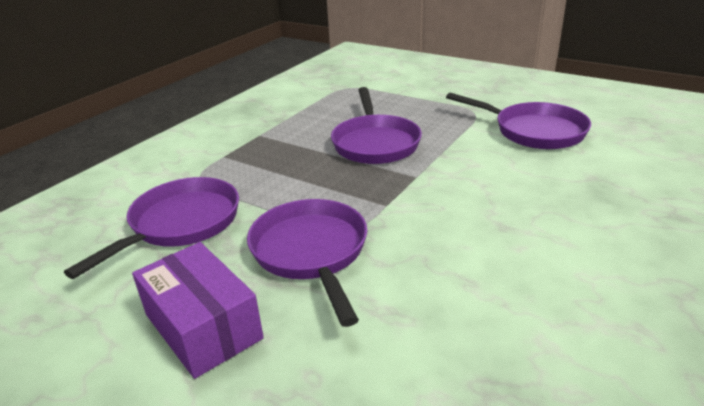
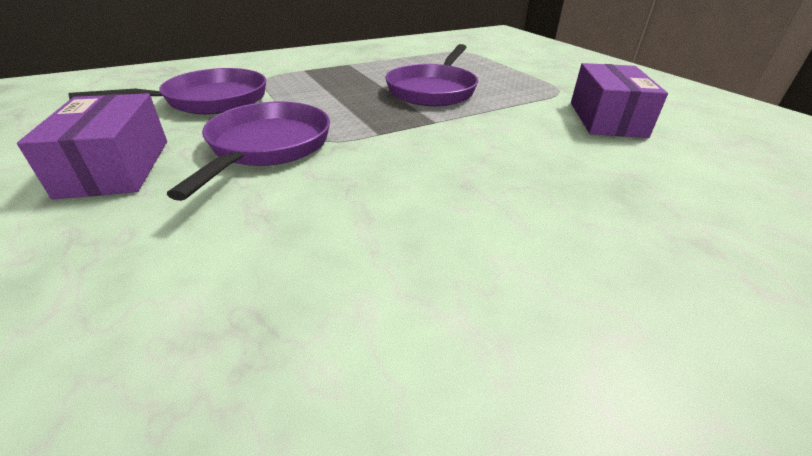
camera: 25 degrees right, 5 degrees up
purple pan [446,92,591,149] -> purple box [571,63,668,138]

